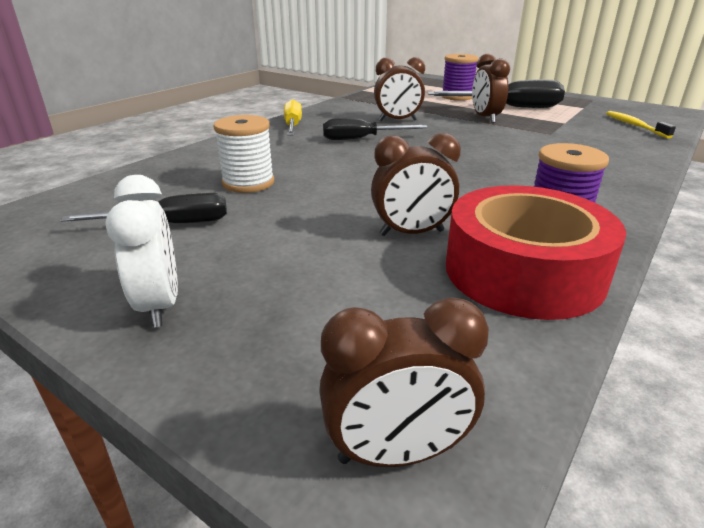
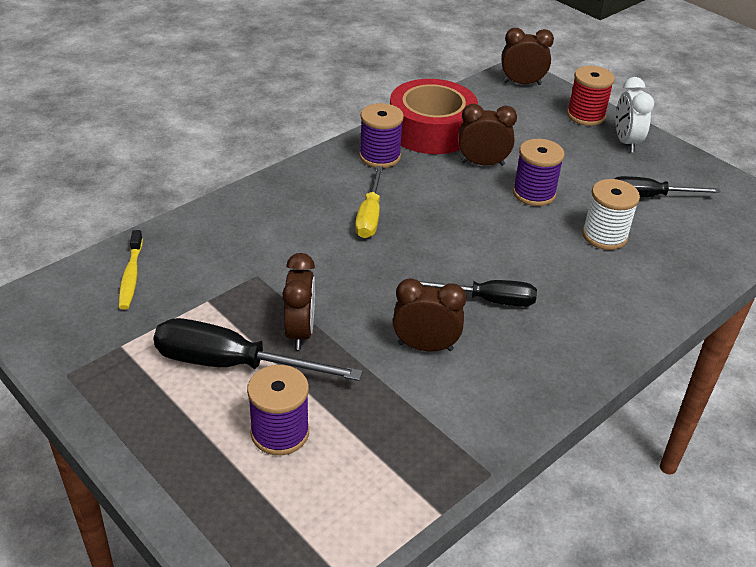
camera: 170 degrees left, 10 degrees up
yellow screwdriver [284,99,302,135] -> yellow screwdriver moved to [355,166,383,238]
none -> purple spool [513,139,565,206]
none -> red spool [567,66,615,126]

